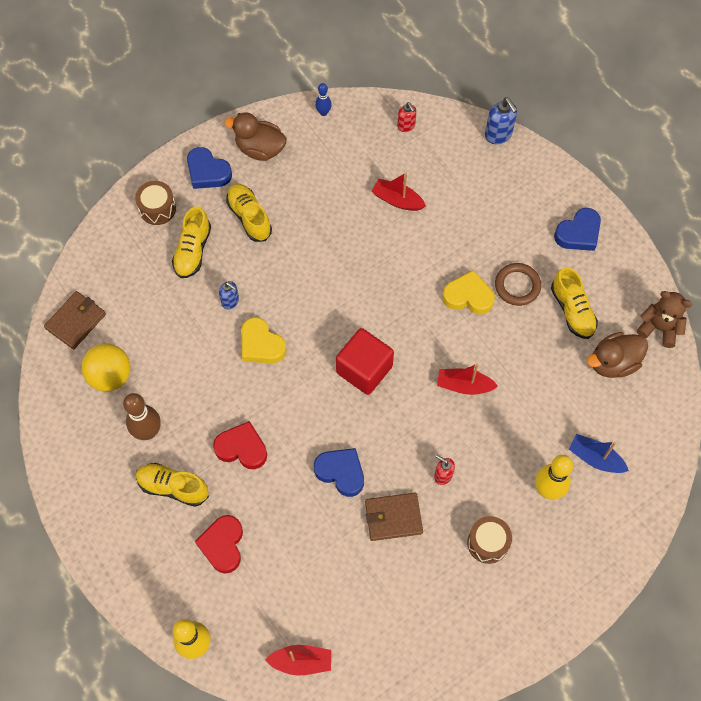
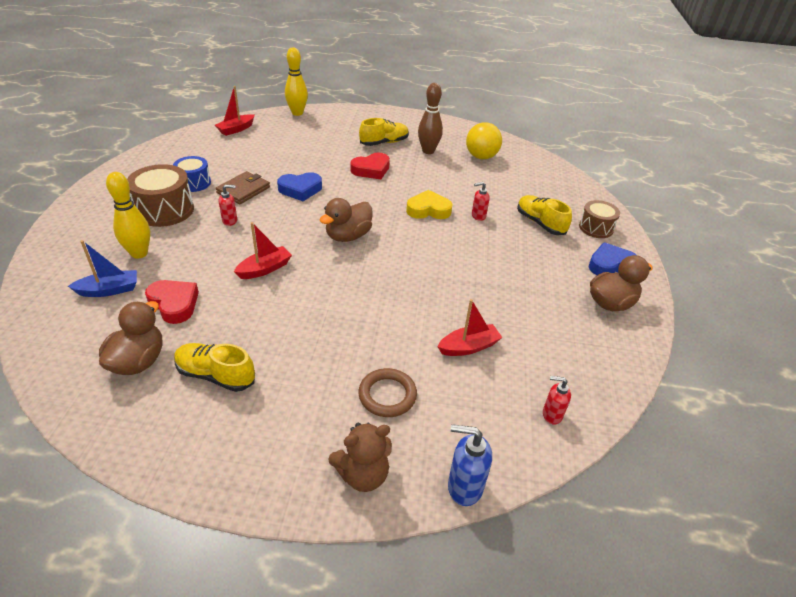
camera: 130 degrees right, 25 degrees down
brown wallet [44,291,106,350] -> none
red heart [195,515,243,573] -> red heart moved to [145,280,199,324]
blue soap dispenser [219,281,239,309] -> red soap dispenser [472,182,490,221]
yellow shoe [226,184,272,242] -> none
blue bowling pin [315,83,332,116] -> none
red cube [336,328,394,395] -> brown duck [320,198,373,242]
yellow heart [443,270,495,314] -> none
brown drum [467,516,512,564] -> brown drum [127,164,194,227], size x1.59
brown ring [495,263,541,306] -> brown ring moved to [358,368,417,417]
blue heart [554,208,601,251] -> none
brown teddy bear [637,291,692,348] -> brown teddy bear moved to [328,423,392,492]
none -> blue drum [173,156,211,192]

